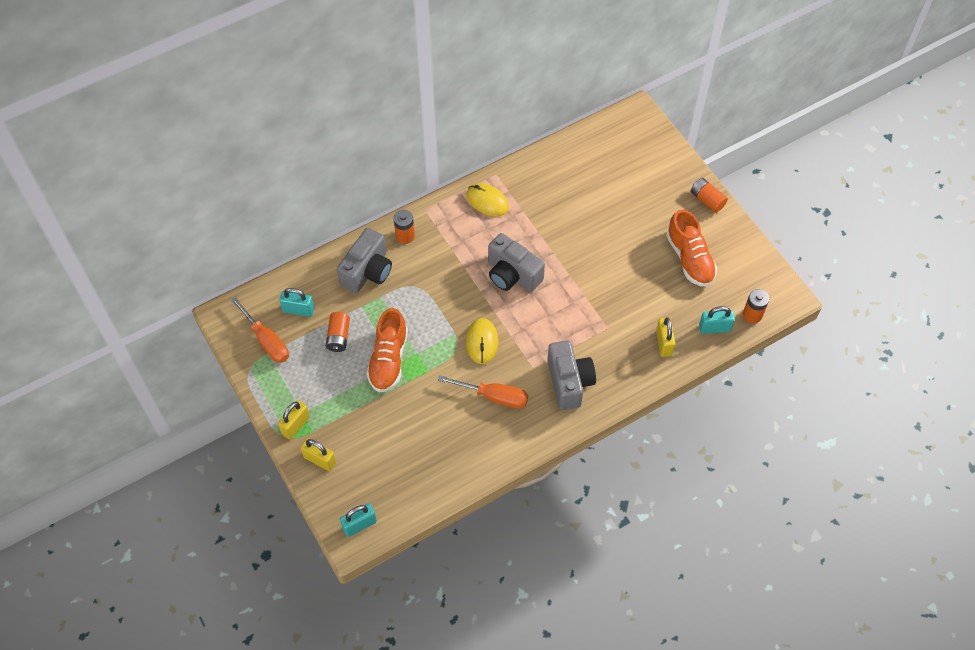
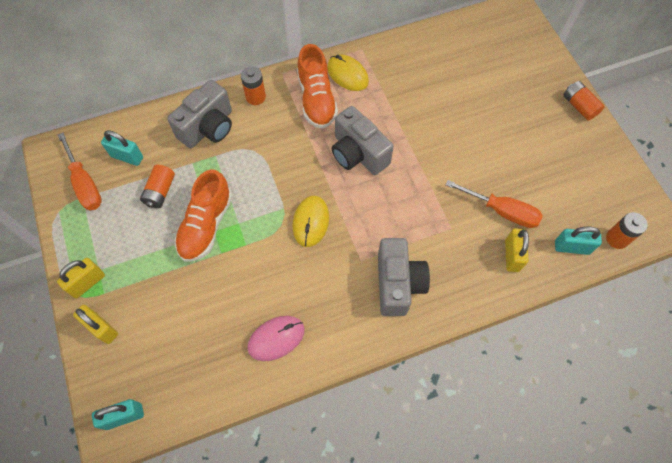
camera: 10 degrees right, 5 degrees up
orange screwdriver [438,375,528,409] -> orange screwdriver moved to [445,180,543,228]
orange shoe [666,209,717,287] -> orange shoe moved to [297,44,338,129]
none -> pink mouse [247,316,305,361]

